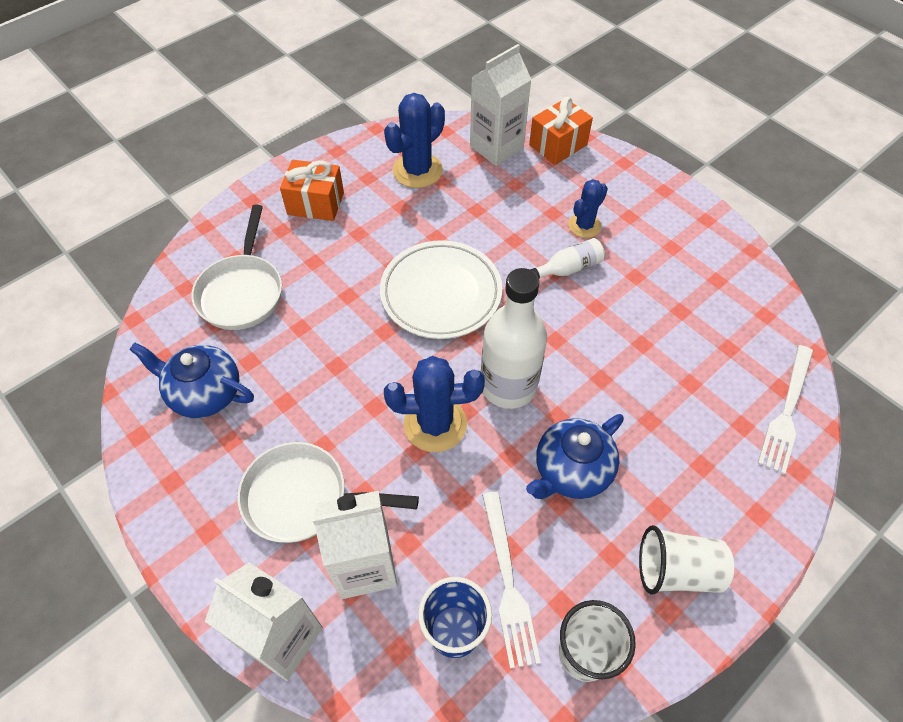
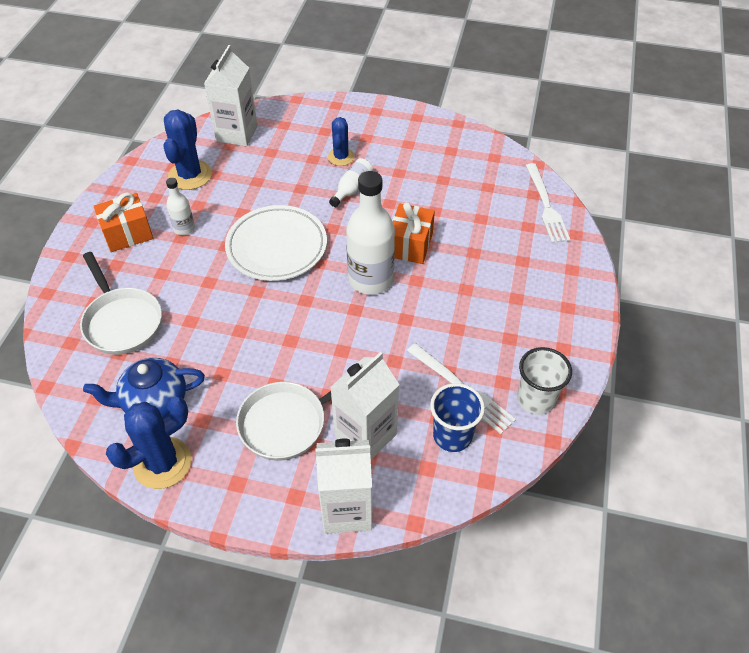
camera: 35 degrees left, 5 degrees down
blue cactus [384,356,485,452] -> blue cactus moved to [106,397,192,489]
blue teapot [526,414,624,499] -> none
orange gift [529,97,593,165] -> orange gift moved to [393,202,435,264]
white cup [639,525,734,594] -> none
none -> white bottle [166,178,195,235]

